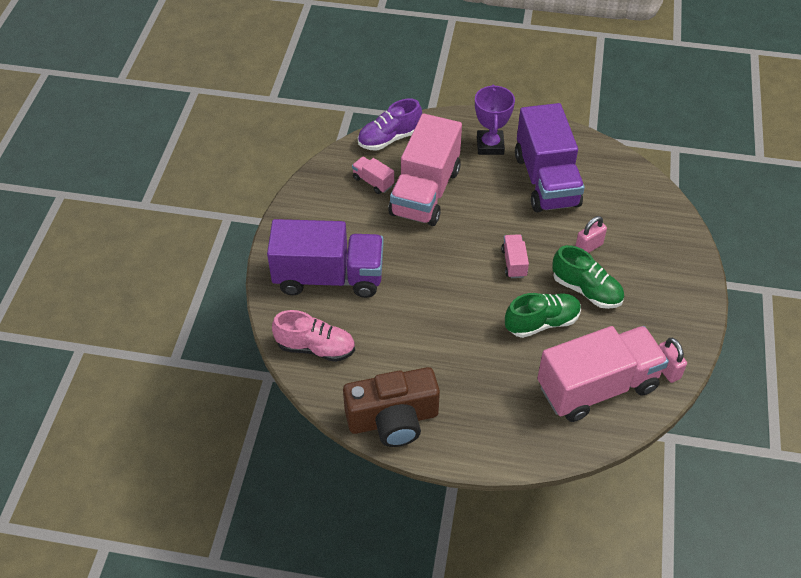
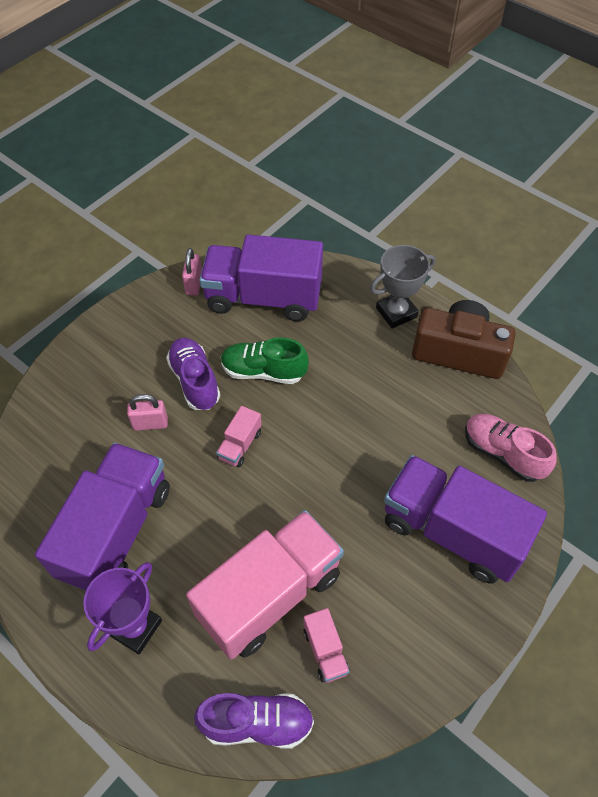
camera: 150 degrees left, 5 degrees up
pink truck [537,326,669,422] -> purple truck [199,234,323,321]
green shoe [552,245,624,309] -> purple shoe [166,338,221,410]
none -> grey trophy [370,245,435,329]

